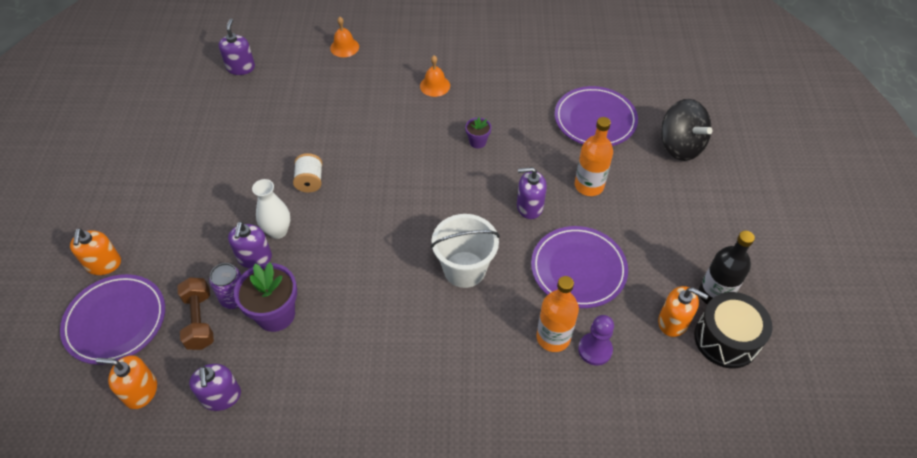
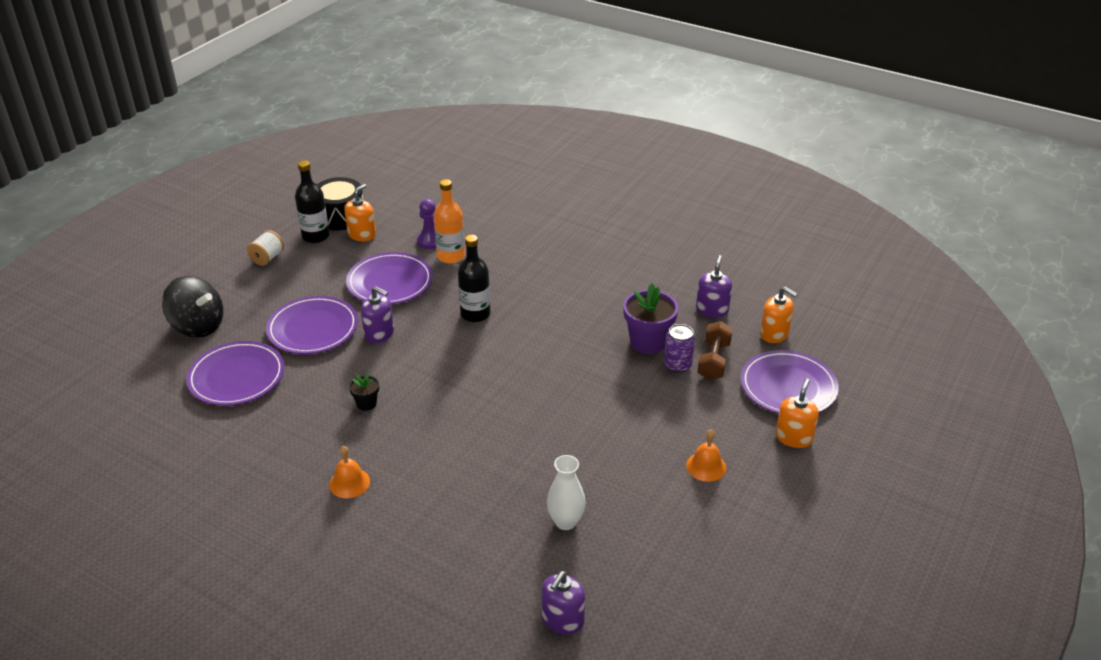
camera: 150 degrees left, 15 degrees down
purple soap dispenser [228,221,272,268] -> none
white vase [252,179,290,239] -> white vase moved to [547,455,586,530]
white spool [293,153,322,193] -> white spool moved to [247,230,284,266]
orange bell [330,17,359,57] -> orange bell moved to [686,430,726,482]
white bucket [431,214,500,288] -> black bottle [458,235,491,322]
purple flower pot [465,117,491,148] -> black flower pot [349,373,379,411]
orange bottle [575,117,613,196] -> purple plate [266,296,358,354]
orange soap dispenser [658,286,708,337] -> orange soap dispenser turned 60 degrees clockwise [344,184,376,241]
black spinning top [661,99,712,161] -> black spinning top turned 120 degrees clockwise [162,276,223,338]

